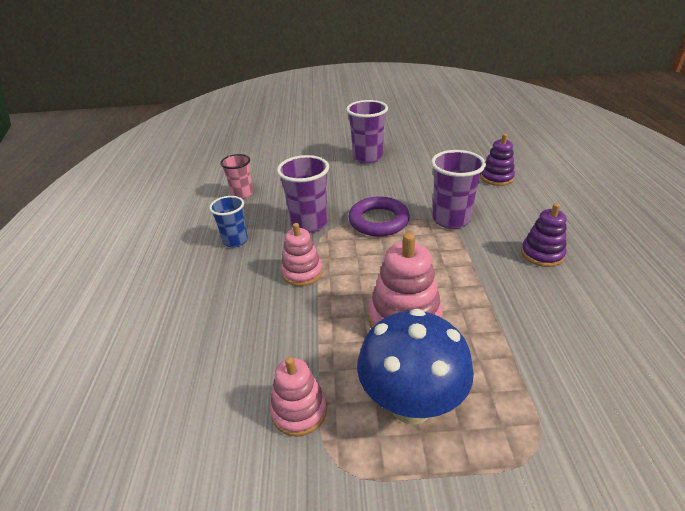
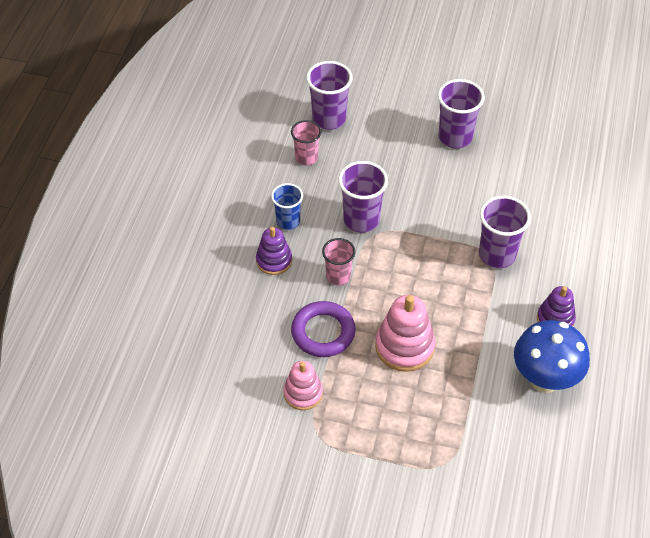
camera: 15 degrees right, 15 degrees up
pink stacking toy [281,223,323,286] -> pink cup [322,238,355,286]
purple ring [348,196,410,236] -> purple ring moved to [291,301,356,357]
blue mushroom [357,309,474,425] -> blue mushroom moved to [514,320,590,393]
purple stacking toy [481,134,515,186] -> purple stacking toy moved to [256,227,292,275]
none -> purple cup [306,61,353,130]

